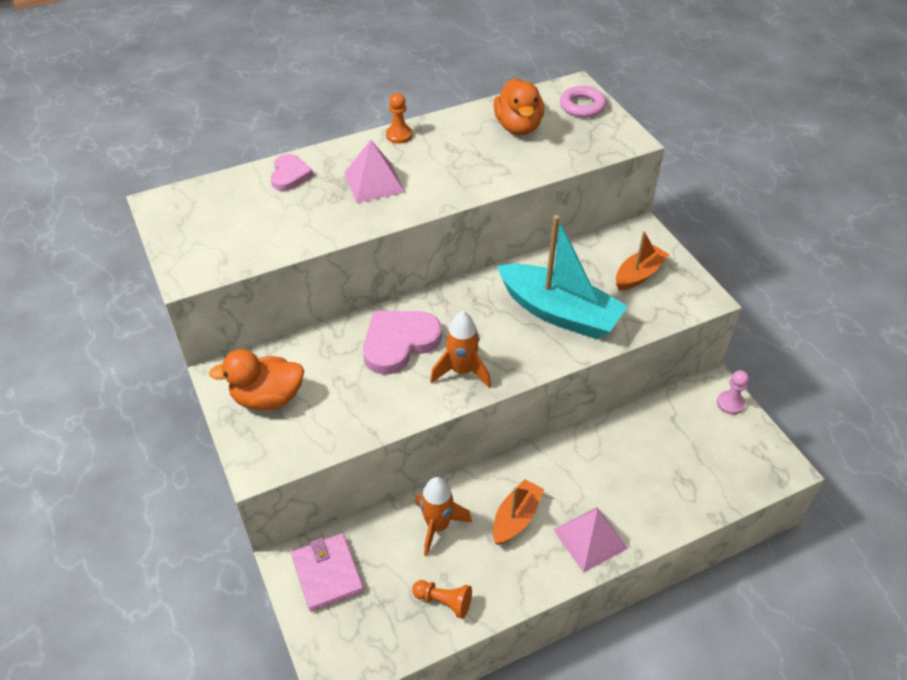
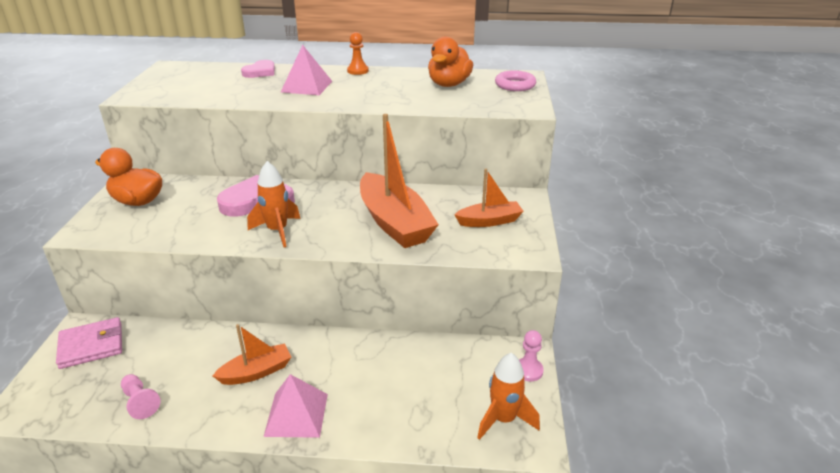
camera: 30 degrees right, 15 degrees down
pink wallet [291,533,364,612] -> pink wallet turned 60 degrees clockwise [56,317,122,369]
orange pawn [412,580,472,619] -> pink pawn [121,374,161,419]
orange rocket [415,477,472,556] -> orange rocket moved to [477,353,540,440]
turquoise boat [497,215,628,339] -> orange boat [360,114,439,248]

